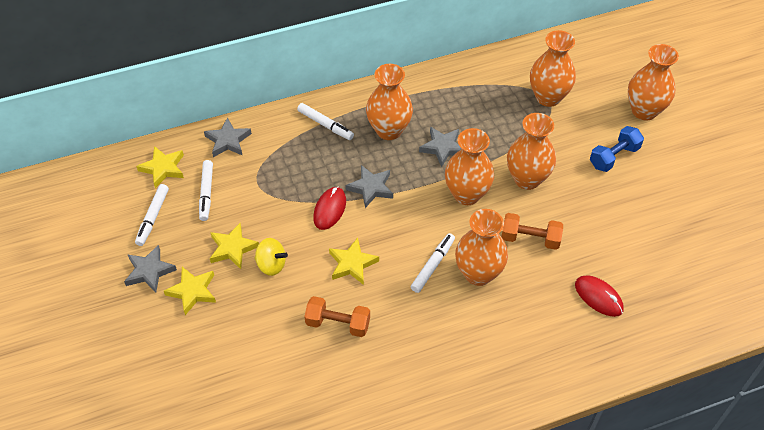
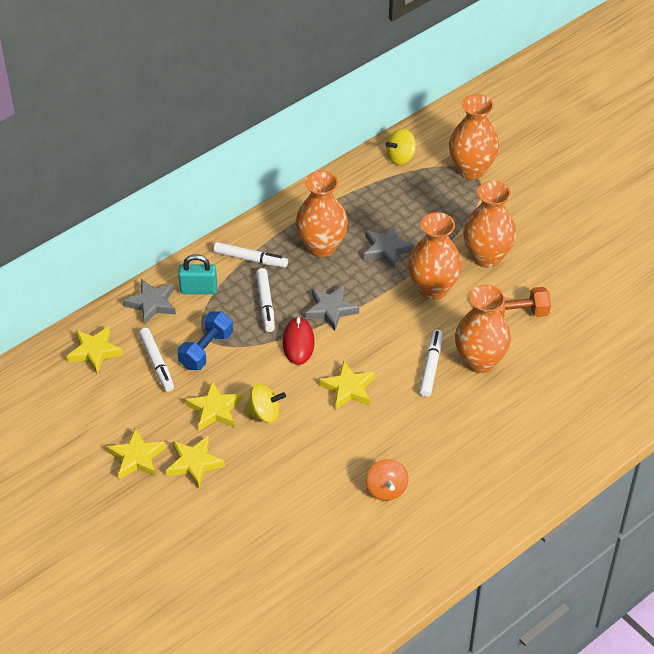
camera: 20 degrees left, 5 degrees down
grey star [124,245,177,293] -> yellow star [107,428,166,479]
white marker [135,184,169,246] -> white marker moved to [256,268,275,332]
orange dumbbell [304,296,370,337] -> none
red mouse [575,275,624,317] -> none
blue dumbbell [590,126,644,172] -> blue dumbbell moved to [177,311,233,370]
orange vase [628,44,679,121] -> none
none -> turquoise padlock [178,254,217,294]
none -> orange spinning top [366,459,408,501]
none -> yellow spinning top [385,129,416,165]

